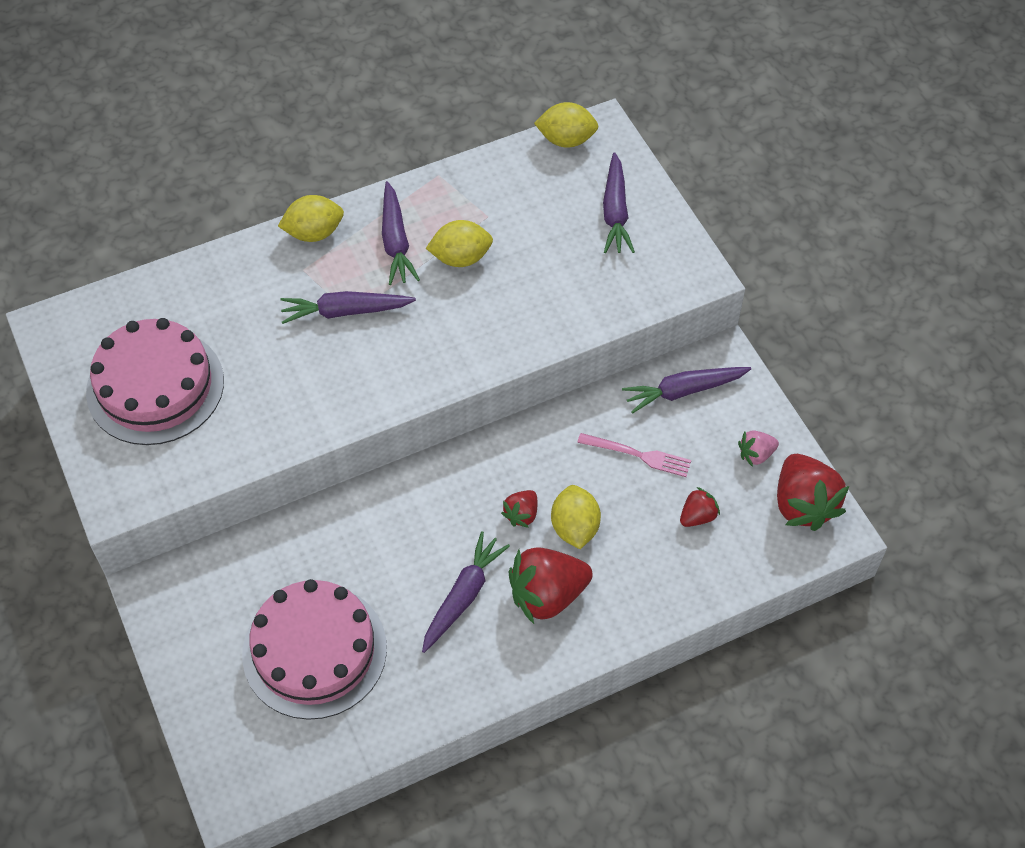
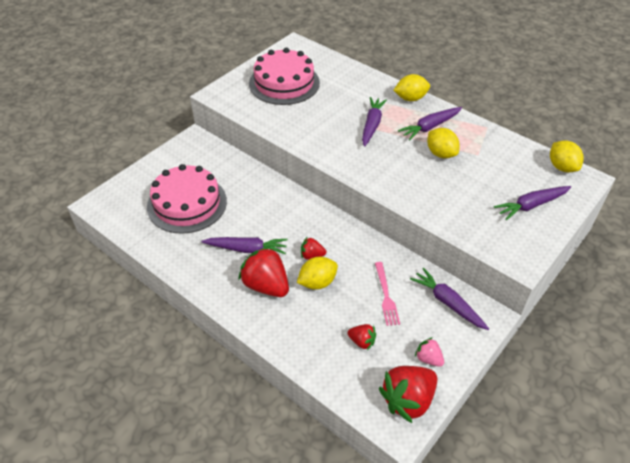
camera: 65 degrees right, 10 degrees down
yellow lemon [278,195,344,242] -> yellow lemon turned 60 degrees counterclockwise [393,74,430,101]
purple carrot [281,291,416,324] -> purple carrot turned 45 degrees clockwise [362,97,387,147]

